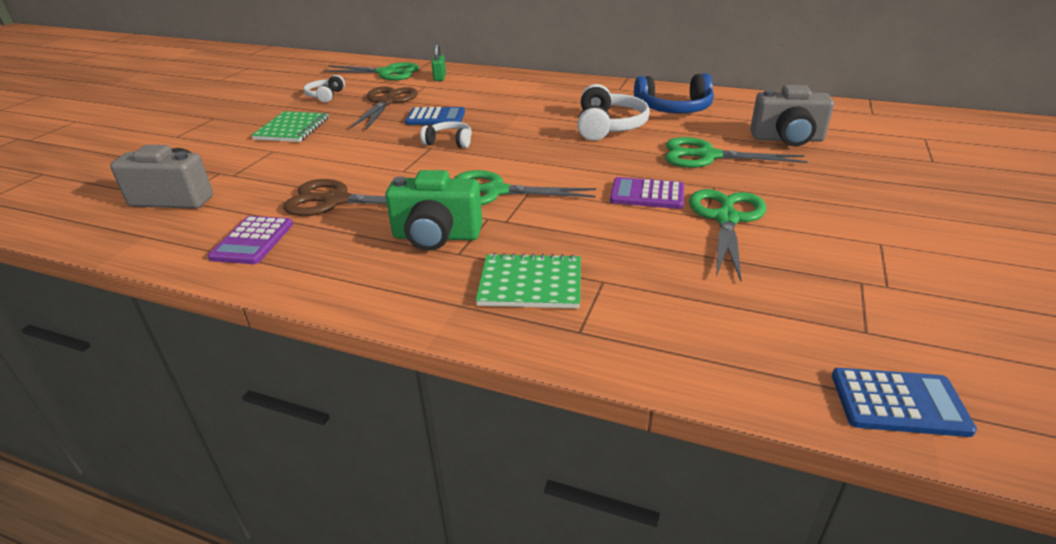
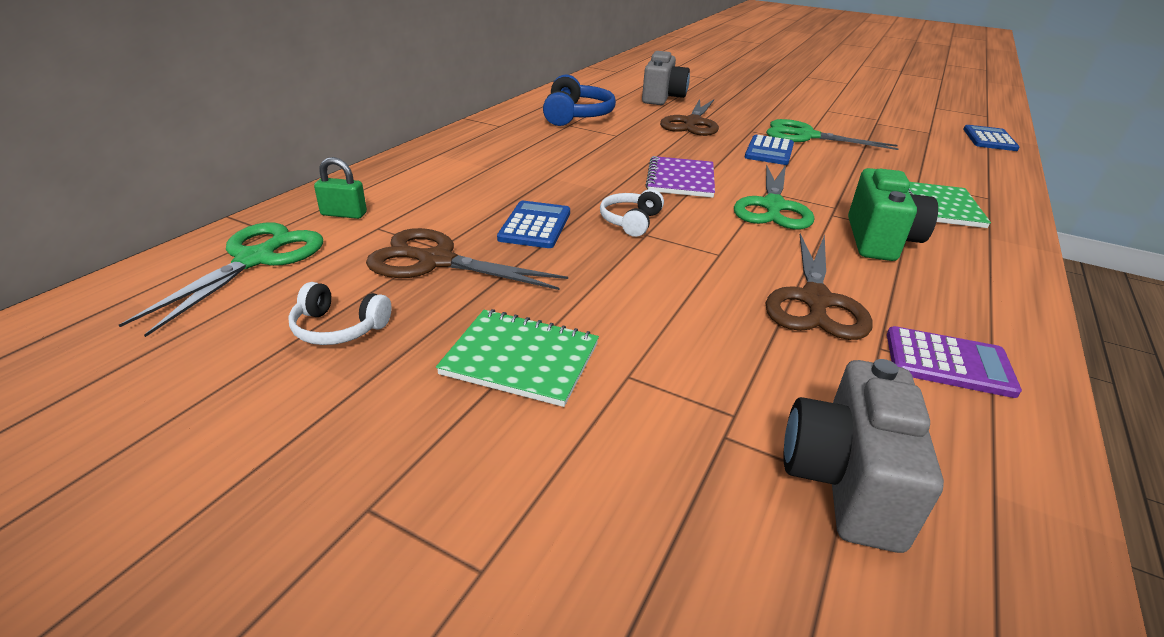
camera: 85 degrees left, 0 degrees up
white headphones [577,84,650,141] -> none
purple calculator [610,177,684,209] -> blue calculator [745,135,794,165]
green scissors [665,137,808,168] -> brown scissors [660,99,719,136]
none -> purple notebook [646,156,715,198]

